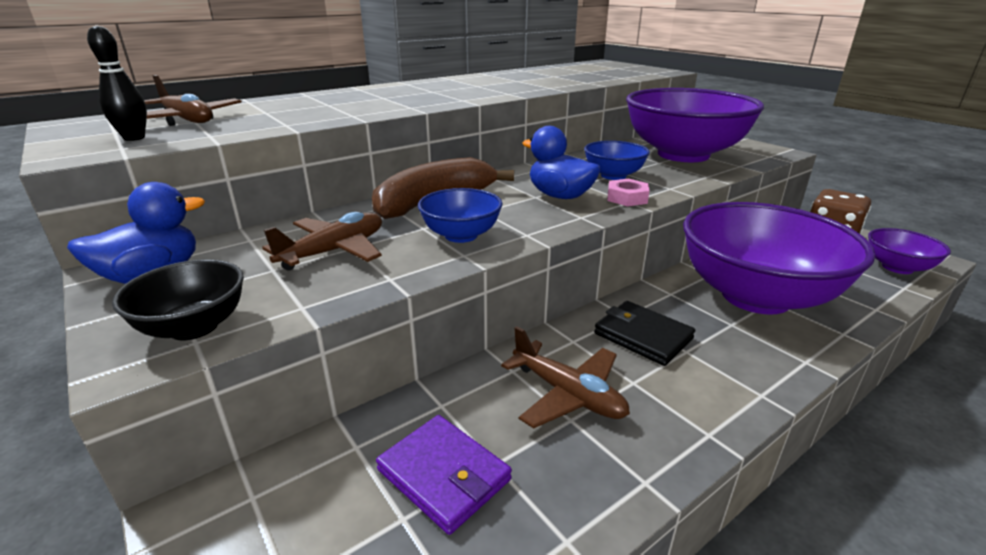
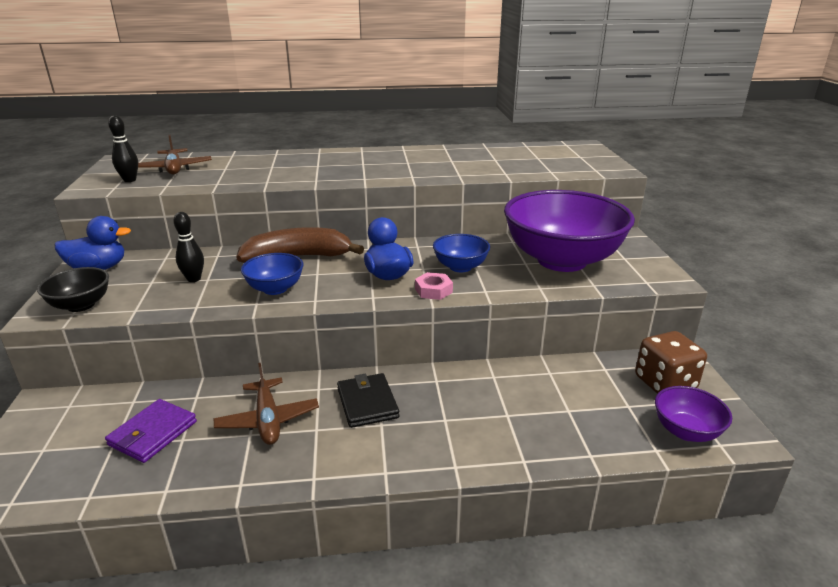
camera: 30 degrees right, 0 degrees up
brown plane [262,212,382,271] -> black bowling pin [173,212,204,282]
purple wallet [376,415,512,535] -> purple wallet turned 45 degrees clockwise [105,399,197,463]
purple bowl [683,202,875,314] -> none

